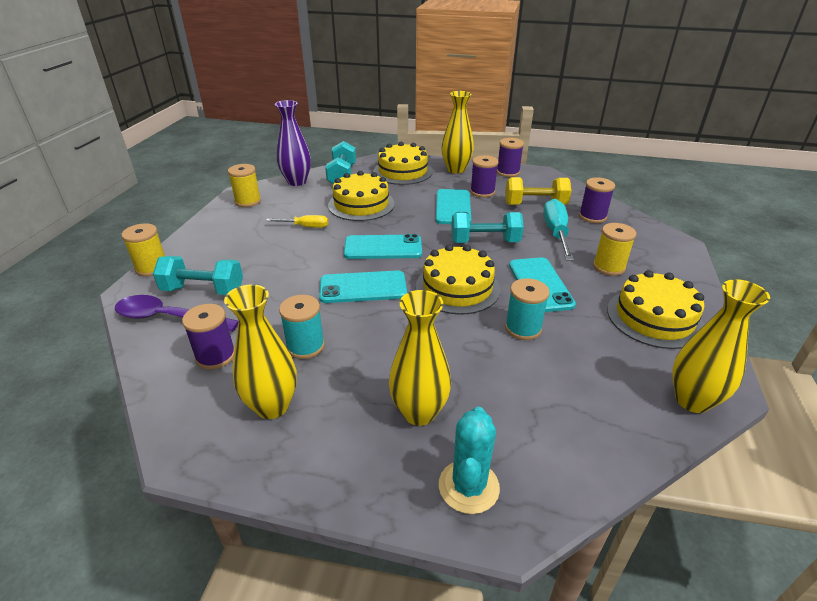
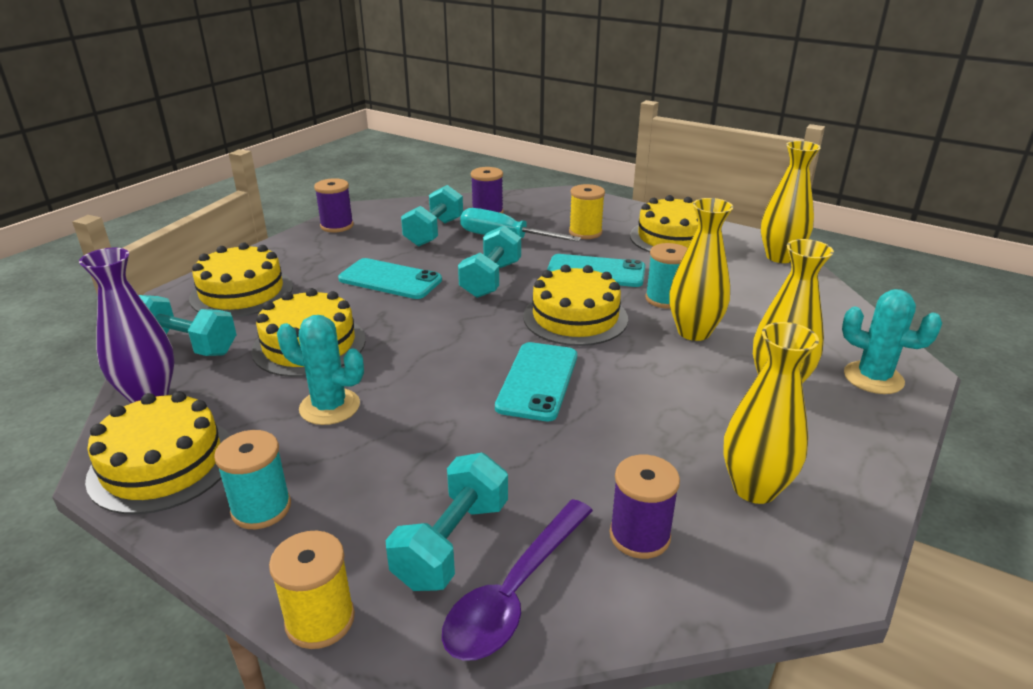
camera: 70 degrees left, 5 degrees down
yellow spool [228,164,261,207] -> yellow cake [85,391,231,515]
yellow screwdriver [266,215,328,228] -> turquoise cactus [277,315,364,425]
turquoise spool [279,295,325,359] -> turquoise spool moved to [214,430,291,529]
turquoise phone [344,234,422,259] -> none
yellow vase [441,91,474,173] -> yellow vase moved to [669,198,733,341]
purple spool [470,155,499,198] -> none
yellow dumbbell [505,177,571,205] -> turquoise dumbbell [401,185,463,247]

